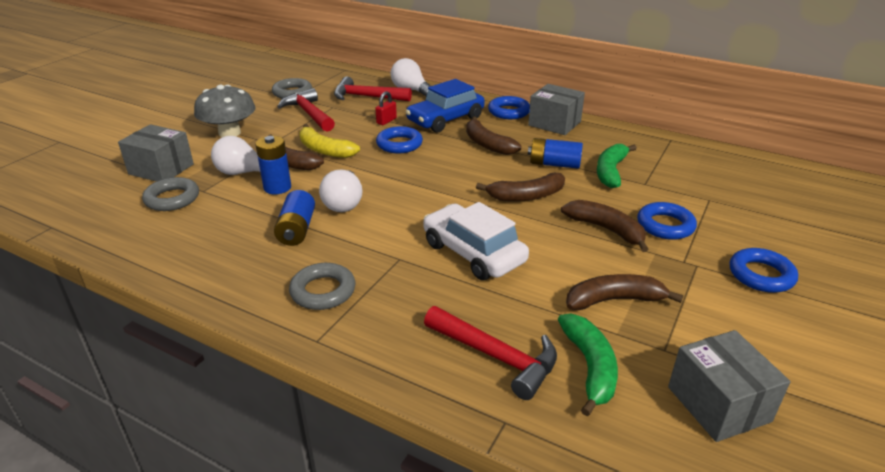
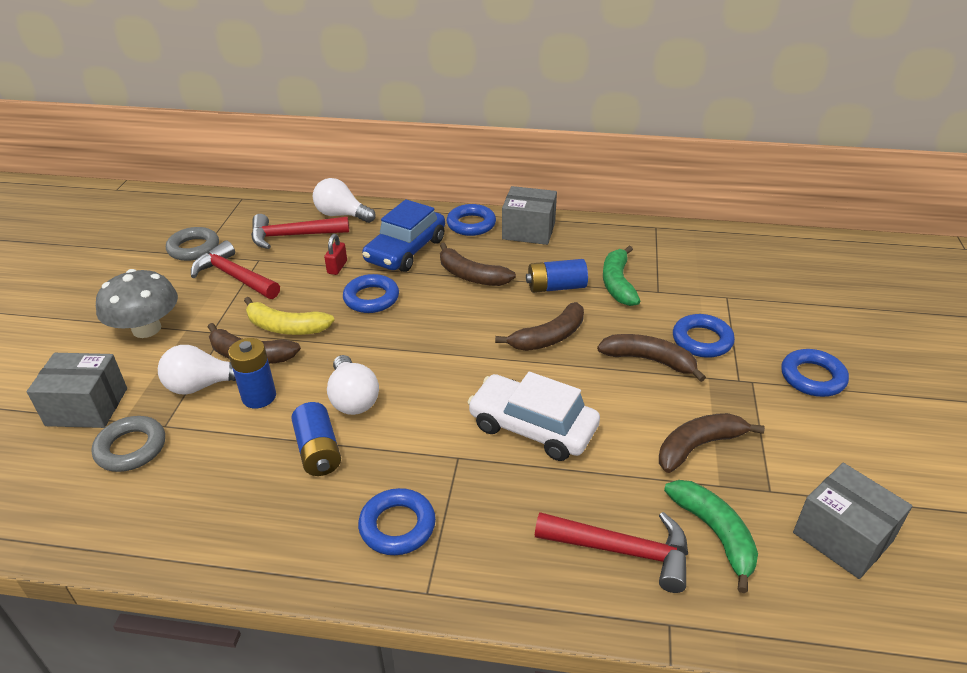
camera: 20 degrees left, 5 degrees up
grey ring [289,263,355,310] -> blue ring [358,488,436,555]

